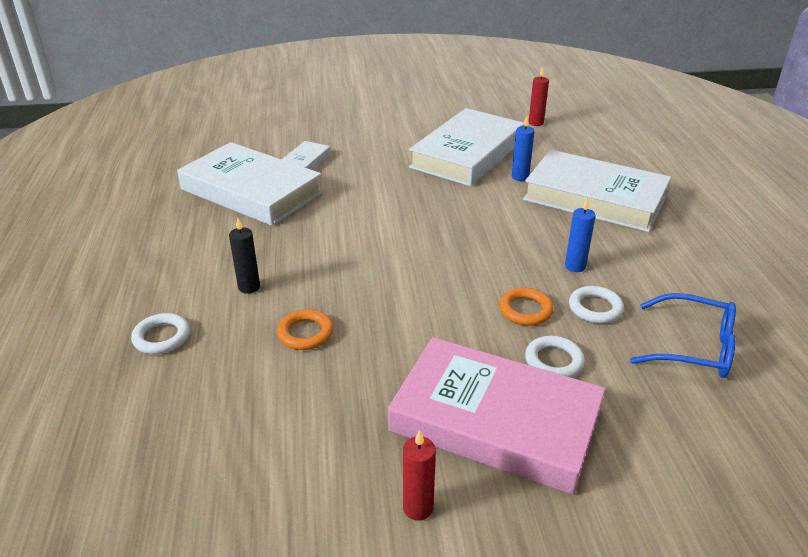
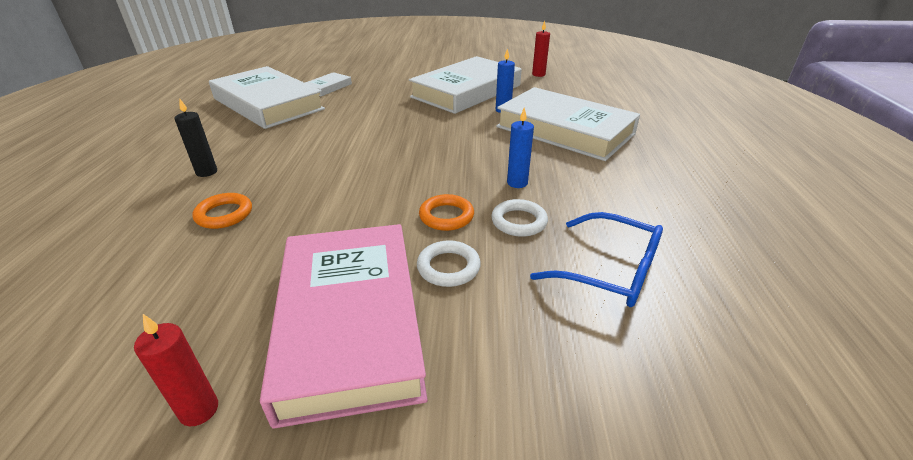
camera: 10 degrees right, 0 degrees up
white ring [131,313,190,354] -> none
pink book [388,337,606,495] -> pink book turned 45 degrees clockwise [260,224,427,429]

